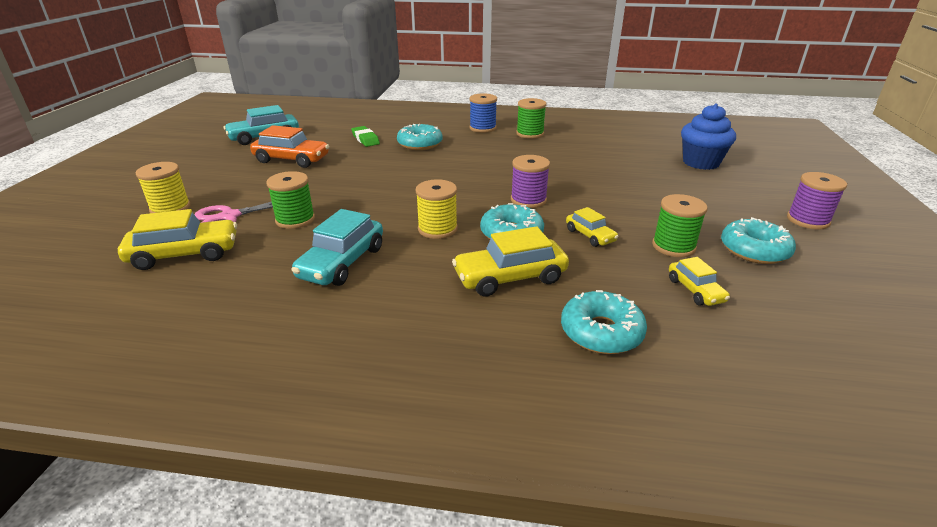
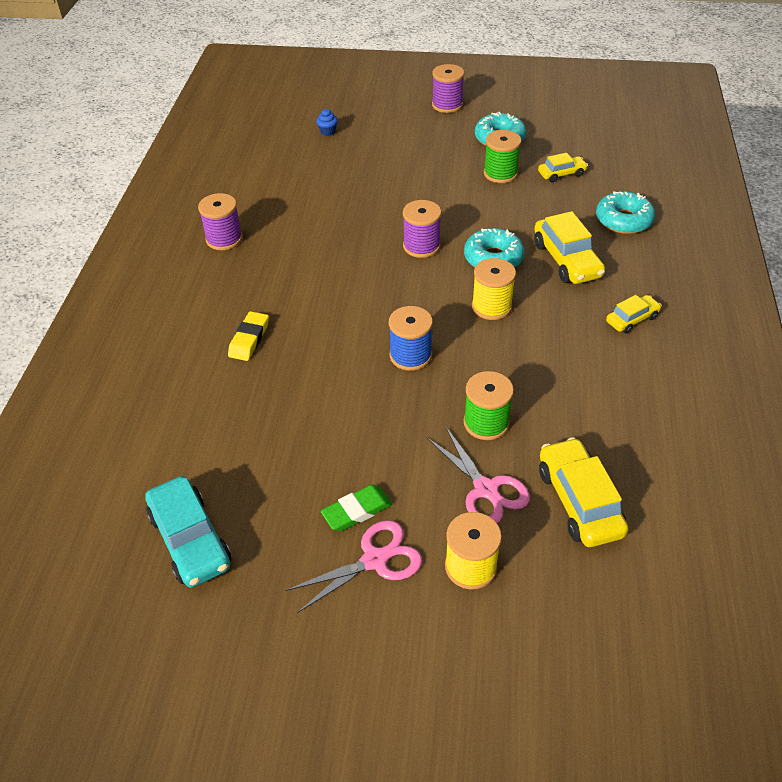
camera: 90 degrees left, 15 degrees up
orange car [250,125,329,168] -> none
turquoise car [291,209,383,286] -> none
green eraser [351,126,380,147] -> green eraser moved to [321,485,392,531]
turquoise donut [397,124,442,150] -> yellow eraser [228,311,269,361]
blue spool [470,93,497,133] -> blue spool moved to [389,306,433,371]
green spool [516,98,547,139] -> purple spool [198,193,243,250]
yellow car [566,207,619,247] -> yellow car moved to [606,295,662,334]
blue cupcake [681,104,736,170] -> blue cupcake [316,109,338,136], size x0.42
none -> pink scissors [285,520,422,613]

